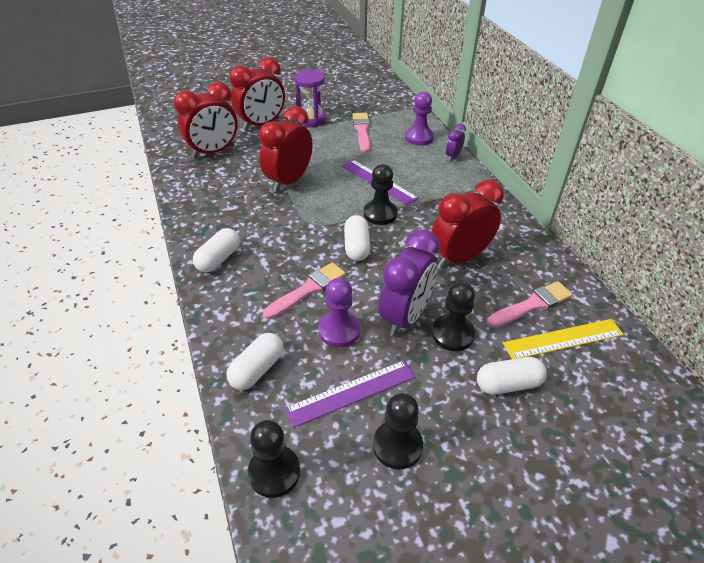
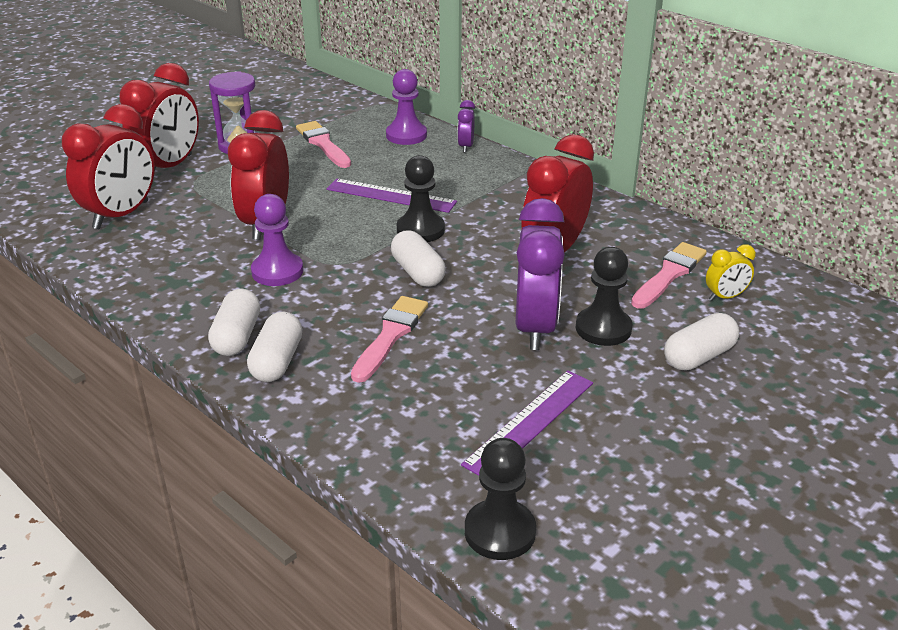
camera: 25 degrees left, 10 degrees down
white capsule [226,333,284,390] -> white capsule moved to [247,312,302,382]
purple pawn [318,278,360,347] -> purple pawn moved to [251,194,303,286]
black pawn [373,393,423,470] -> none
yellow ruler [503,319,624,359] -> yellow clock [706,244,756,301]

